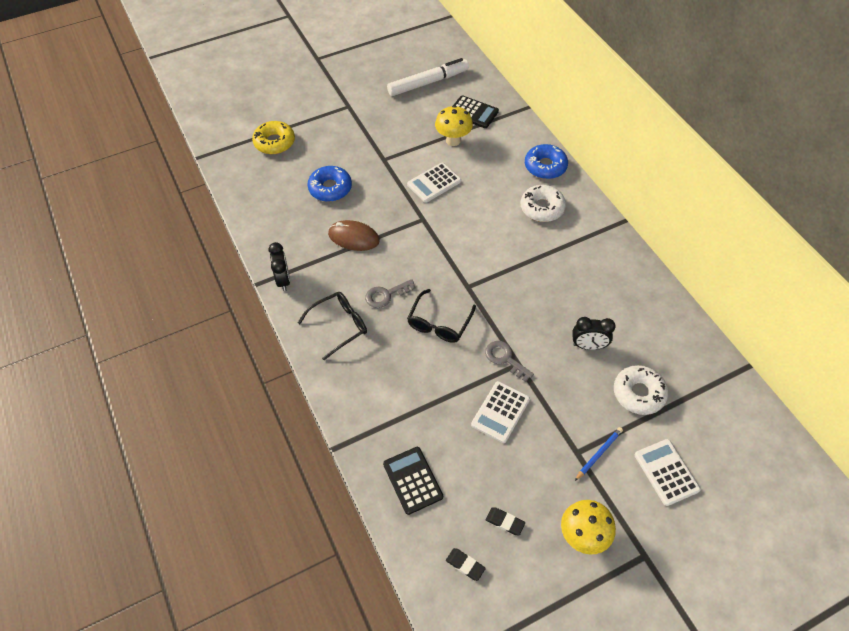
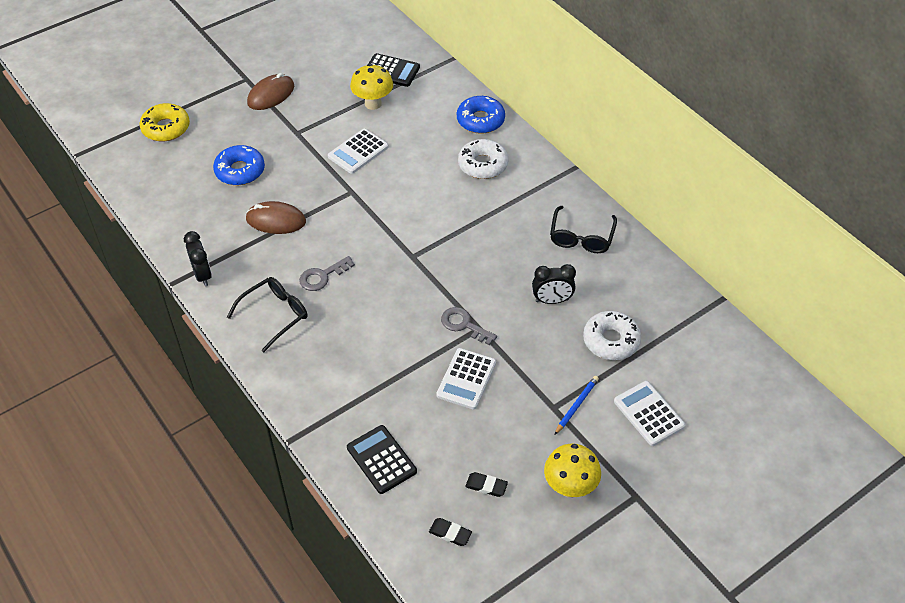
camera: 10 degrees left, 5 degrees down
white marker [387,58,469,96] -> none
black glasses [407,289,476,343] -> black glasses moved to [550,206,617,253]
none -> brown mouse [247,73,294,110]

